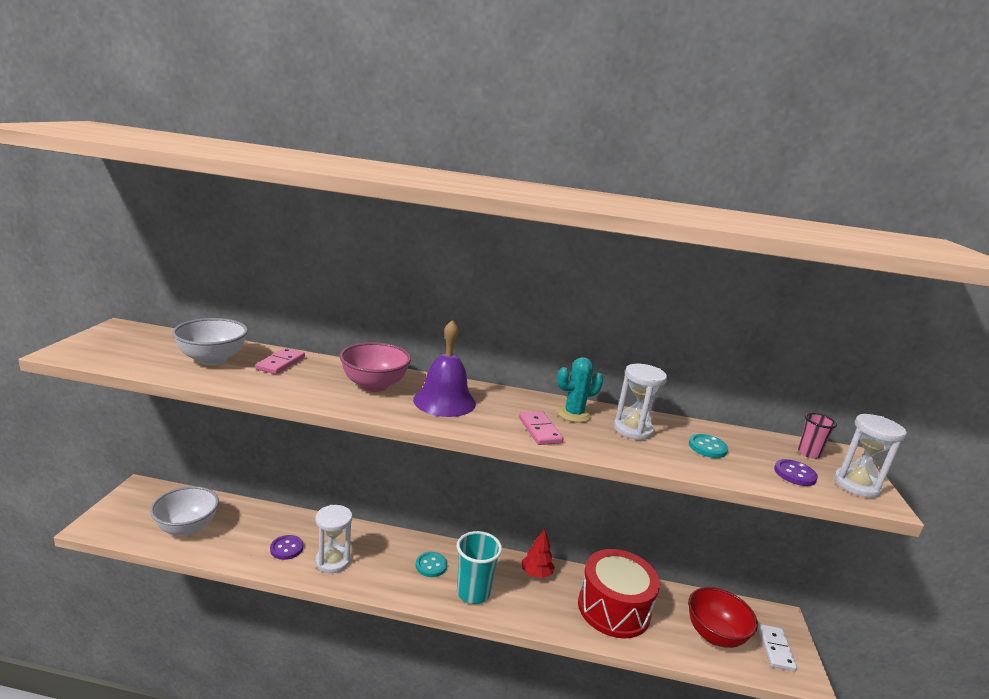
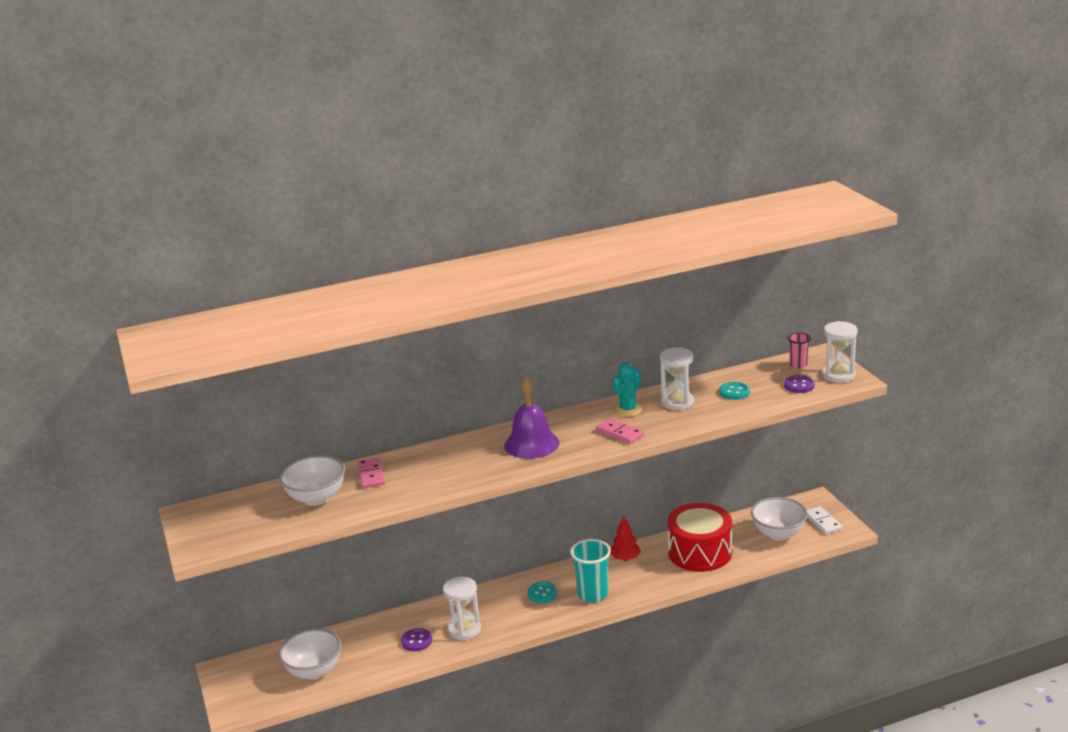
camera: 25 degrees left, 5 degrees up
pink bowl [340,342,411,392] -> none
red bowl [688,587,758,648] -> white bowl [751,497,808,540]

